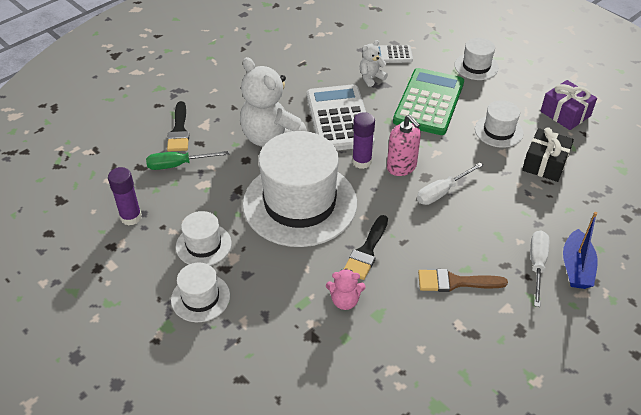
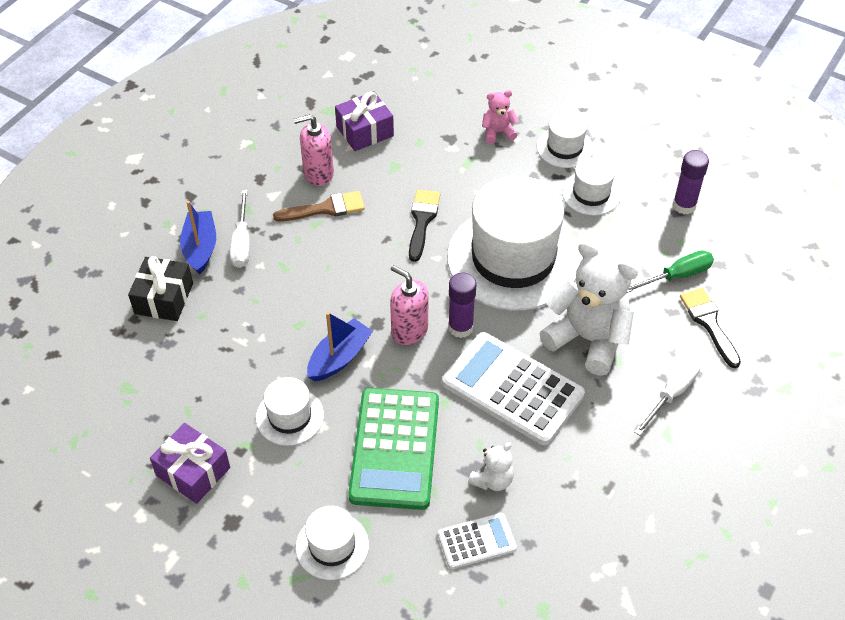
camera: 165 degrees right, 5 degrees up
white calculator [307,84,375,151] -> white calculator turned 150 degrees clockwise [442,332,585,445]
pink teddy bear [326,268,365,310] -> pink teddy bear moved to [482,90,519,144]
white screwdriver [417,163,483,205] -> white screwdriver moved to [634,357,701,436]
black gift [522,127,574,182] -> black gift moved to [128,256,193,321]
none -> pink soap dispenser [293,114,334,186]
none -> blue boat [307,312,373,381]
none -> purple gift [335,91,394,151]

